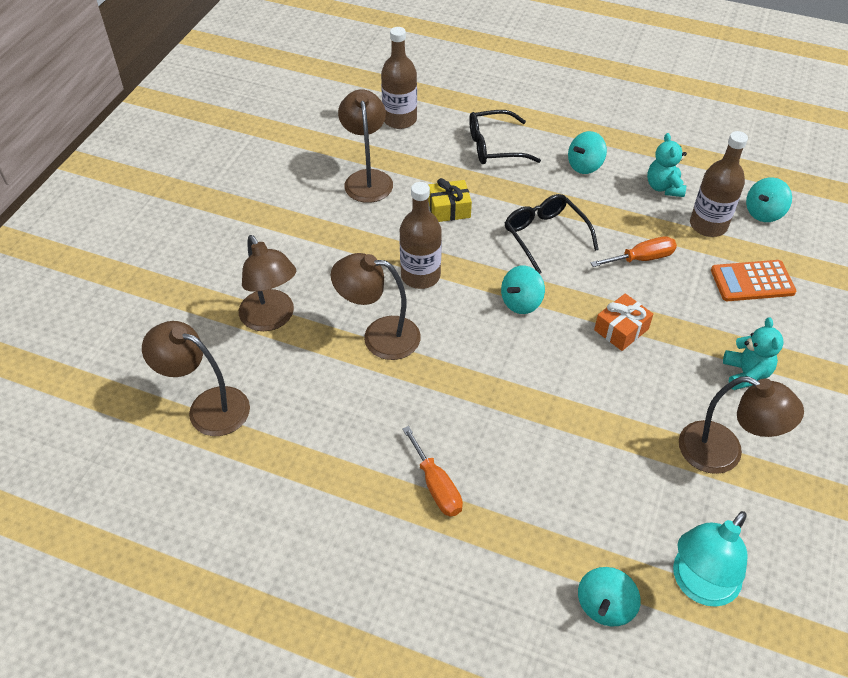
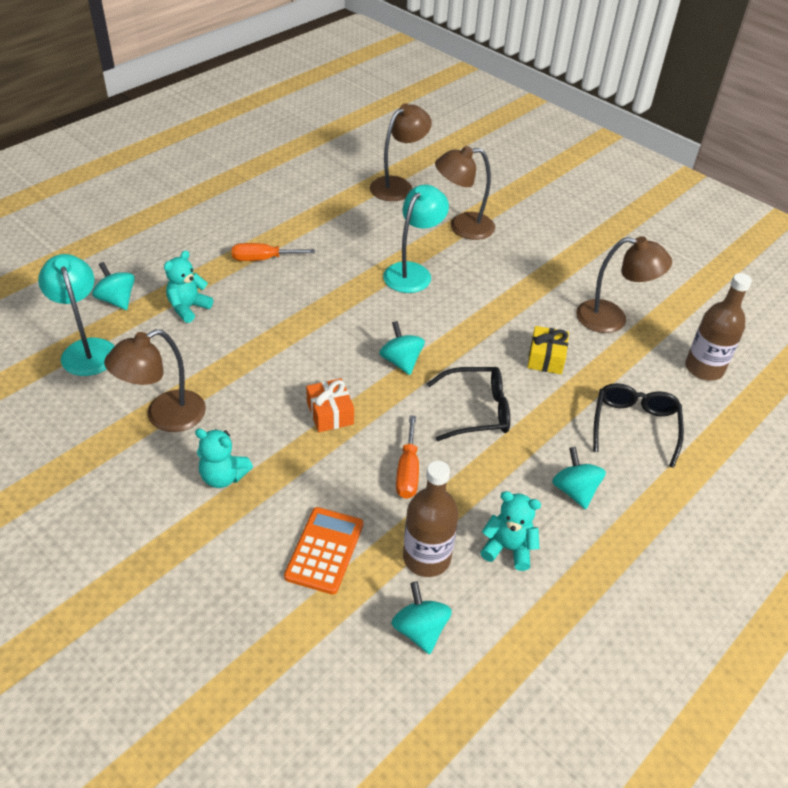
camera: 110 degrees right, 5 degrees down
brown lamp [331,253,421,360] -> turquoise lamp [383,184,449,293]
brown bottle [400,182,442,289] -> none
none -> turquoise teddy bear [164,250,213,323]

